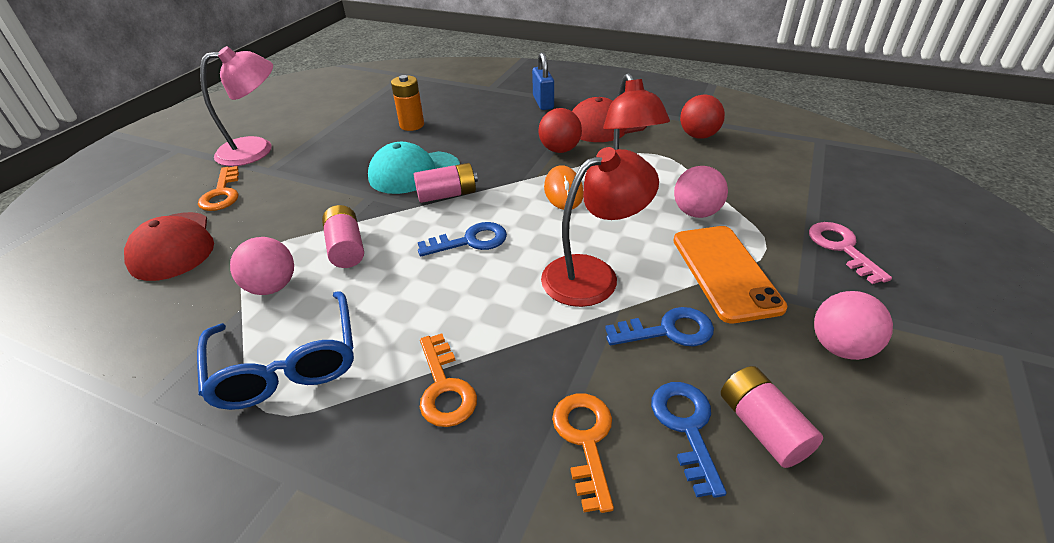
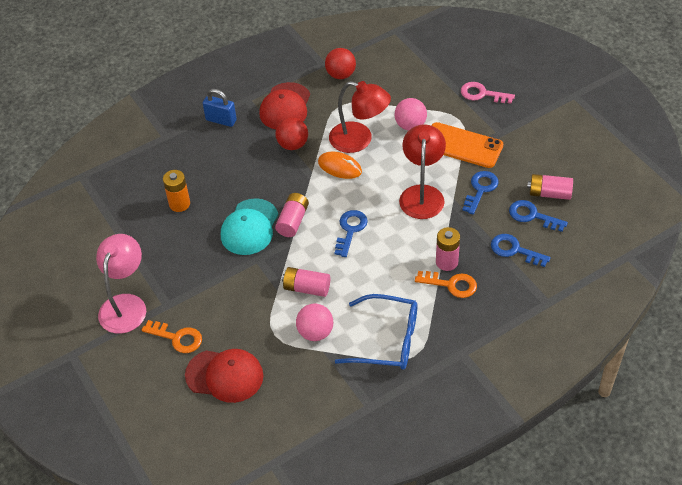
camera: 55 degrees left, 10 degrees up
orange key [552,394,614,513] -> blue key [491,234,551,267]
pink ball [814,291,893,360] -> none
none -> pink battery [436,227,460,271]

